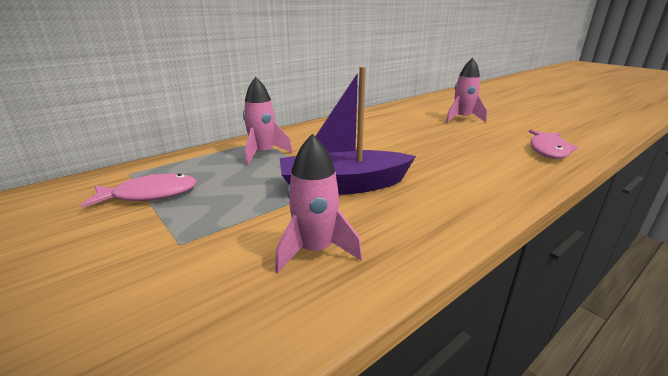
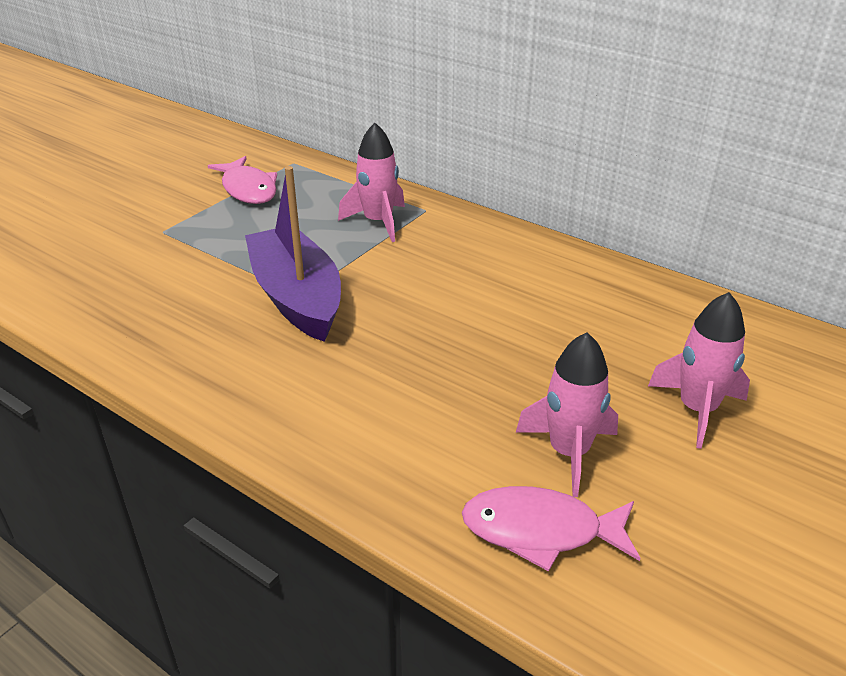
camera: 75 degrees right, 10 degrees up
pink rocket [275,134,362,273] -> pink rocket moved to [516,333,618,497]

